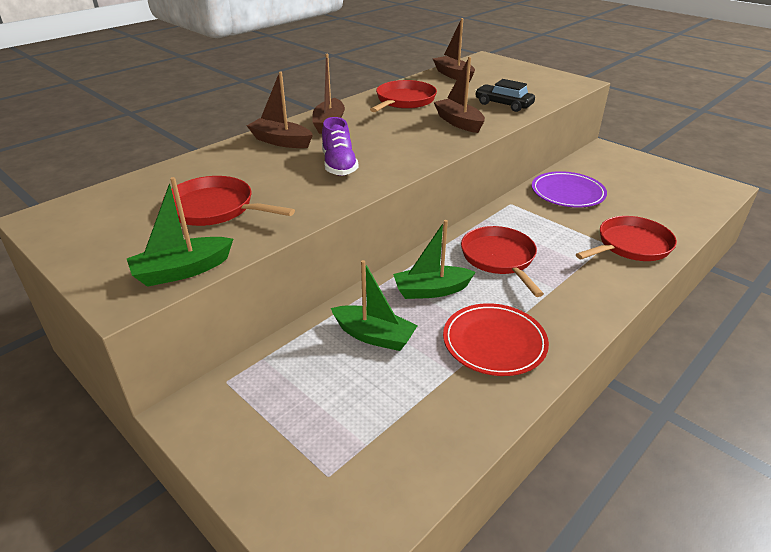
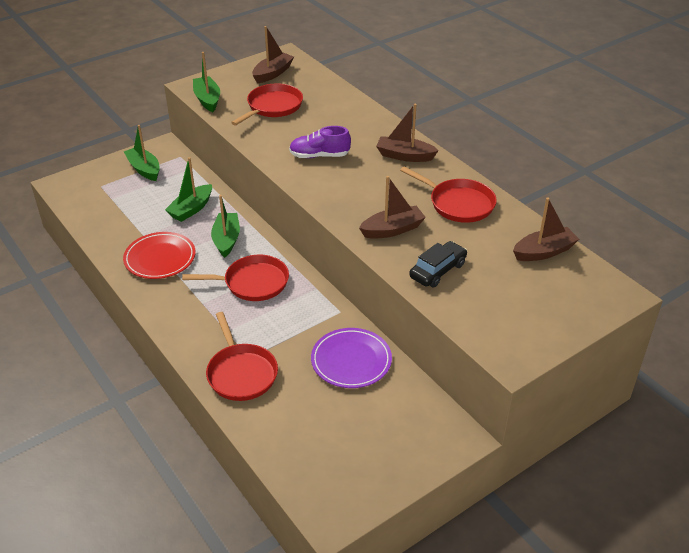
camera: 100 degrees right, 5 degrees up
brown boat [247,71,313,148] -> brown boat moved to [252,26,294,83]
none -> green boat [124,125,160,181]

